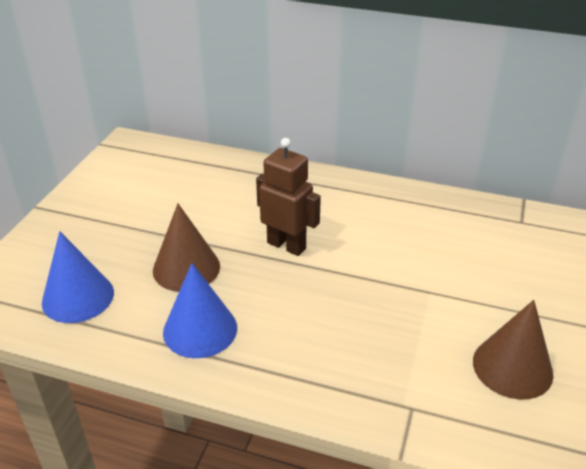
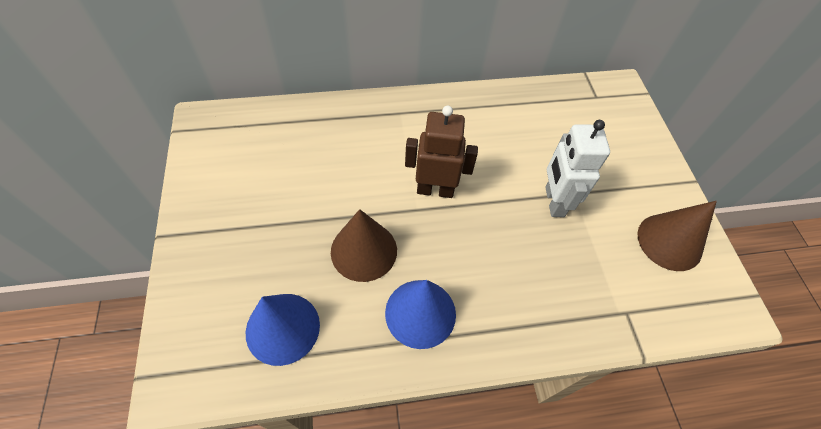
camera: 30 degrees left, 20 degrees up
none -> white robot [545,120,610,217]

